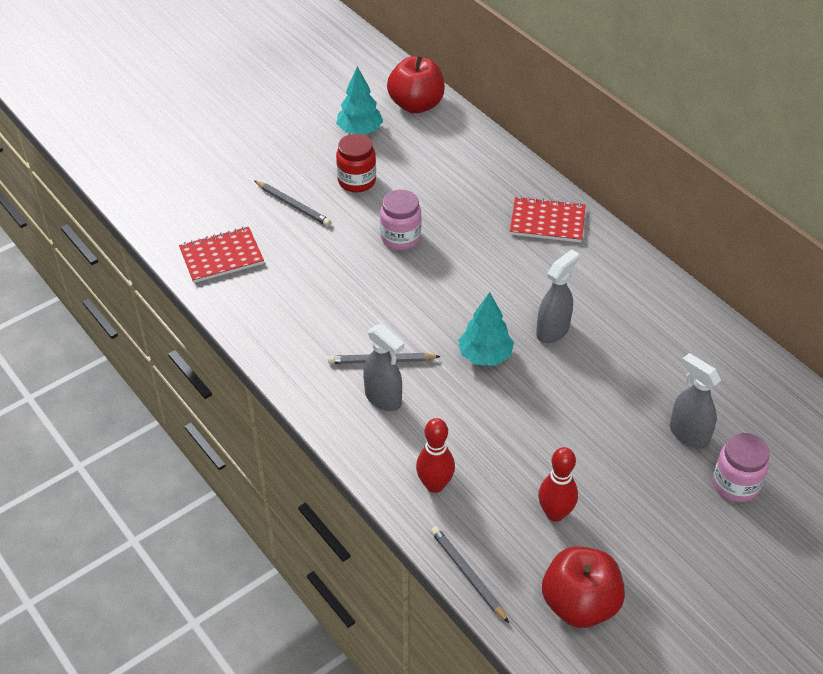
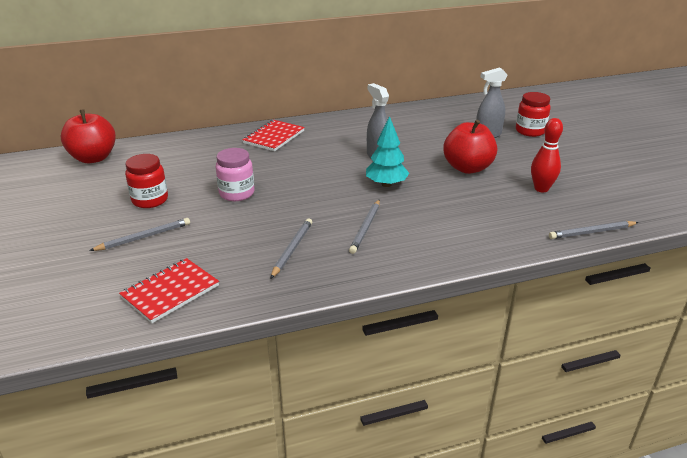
camera: 70 degrees left, 15 degrees down
red notebook [179,227,264,283] -> red notebook turned 45 degrees clockwise [119,258,219,323]
turquoise tree [336,66,383,135] -> none
grey spray bottle [363,324,404,411] -> none
red bowling pin [416,418,455,493] -> none
red apple [542,546,625,628] -> red apple moved to [443,120,497,174]
pink jar [713,433,770,502] -> red jar [516,92,551,137]
none -> grey pencil [270,218,312,279]

